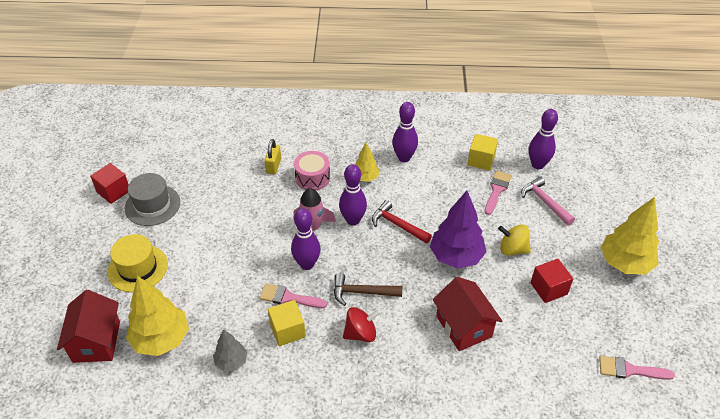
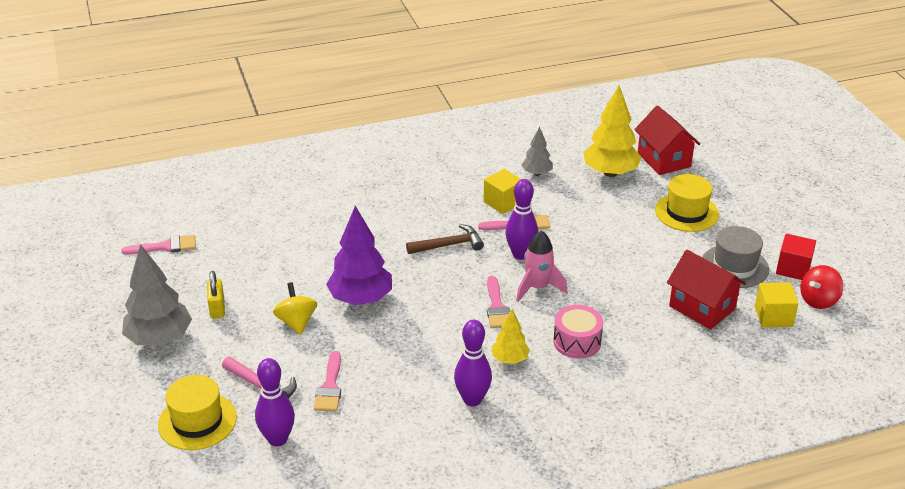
camera: 160 degrees right, 10 degrees down
yellow padlock [264,139,281,174] -> yellow padlock moved to [207,271,225,319]
purple bowling pin [339,164,367,226] -> pink brush [487,276,510,328]
red spinning top [343,307,381,342] -> red spinning top moved to [800,265,843,309]
red hammer [372,200,432,244] -> none
red house [433,277,503,351] -> red house moved to [667,250,746,330]
yellow cube [467,134,498,171] -> yellow cube moved to [755,282,799,327]
yellow spinning top [498,224,531,256] -> yellow spinning top turned 105 degrees counterclockwise [273,282,317,335]
red cube [531,259,573,303] -> none
yellow tree [601,197,659,275] -> grey tree [122,244,192,346]
none -> yellow hat [158,375,237,450]

